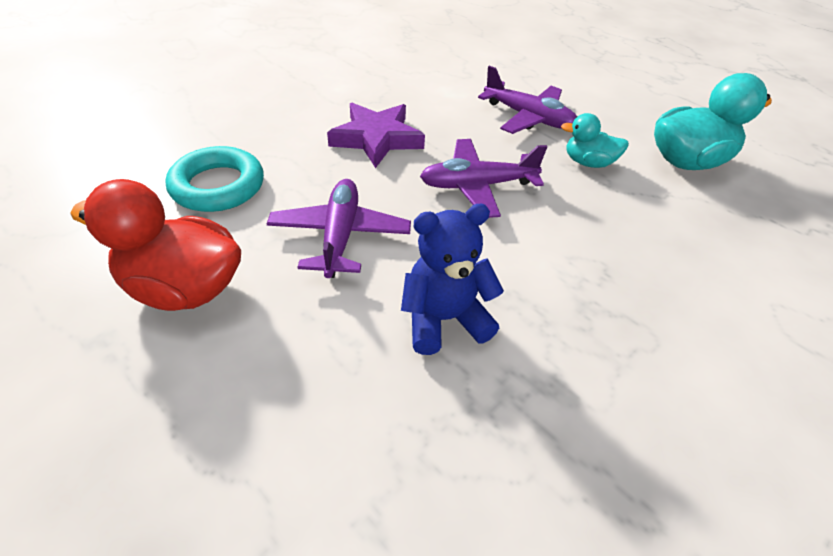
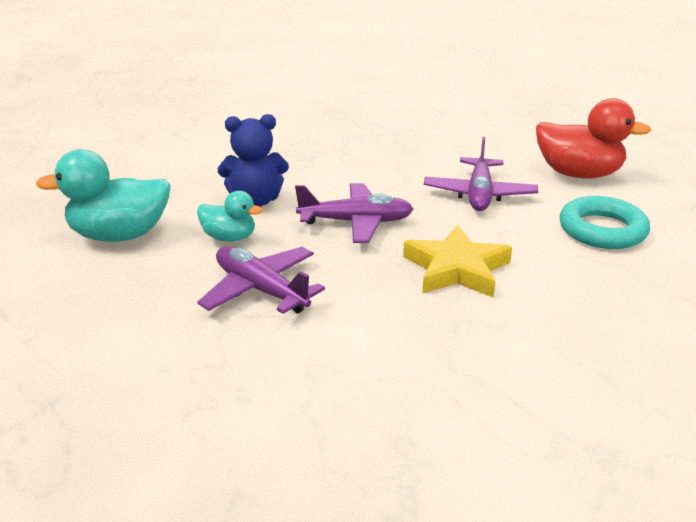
camera: 170 degrees left, 15 degrees down
purple star [327,103,425,168] -> yellow star [403,225,512,298]
blue teddy bear [401,204,504,355] -> blue teddy bear moved to [218,114,289,207]

